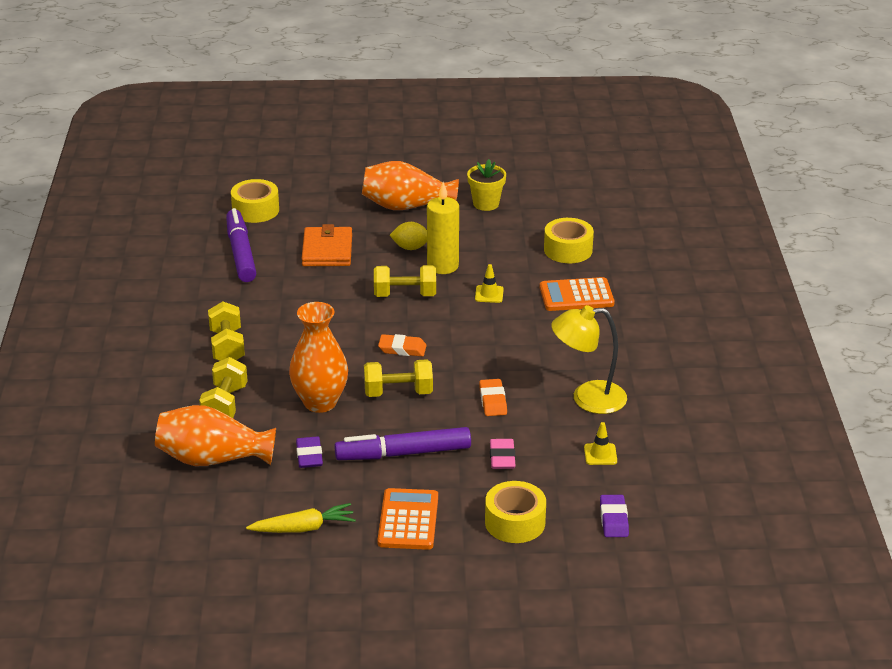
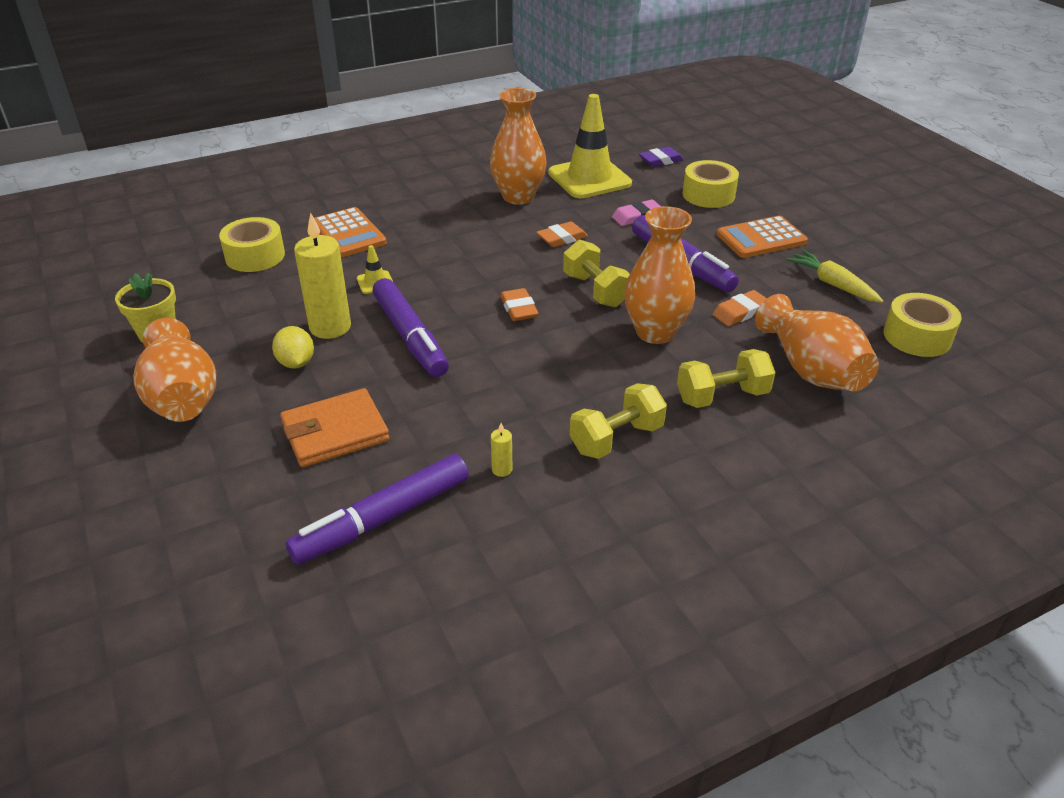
camera: 115 degrees left, 5 degrees up
yellow tape [231,179,279,223] -> yellow tape moved to [883,293,961,357]
purple eraser [296,436,323,468] -> orange eraser [712,290,767,326]
yellow dumbbell [374,265,436,297] -> purple marker [372,278,449,377]
yellow lamp [551,305,627,414] -> orange vase [490,88,547,205]
yellow traffic cone [584,422,617,465] -> yellow traffic cone [548,94,632,198], size x2.41
none -> yellow candle [491,423,512,477]

